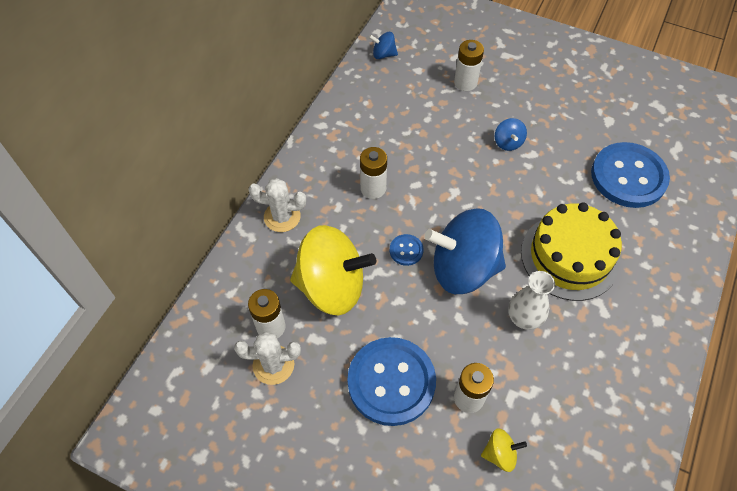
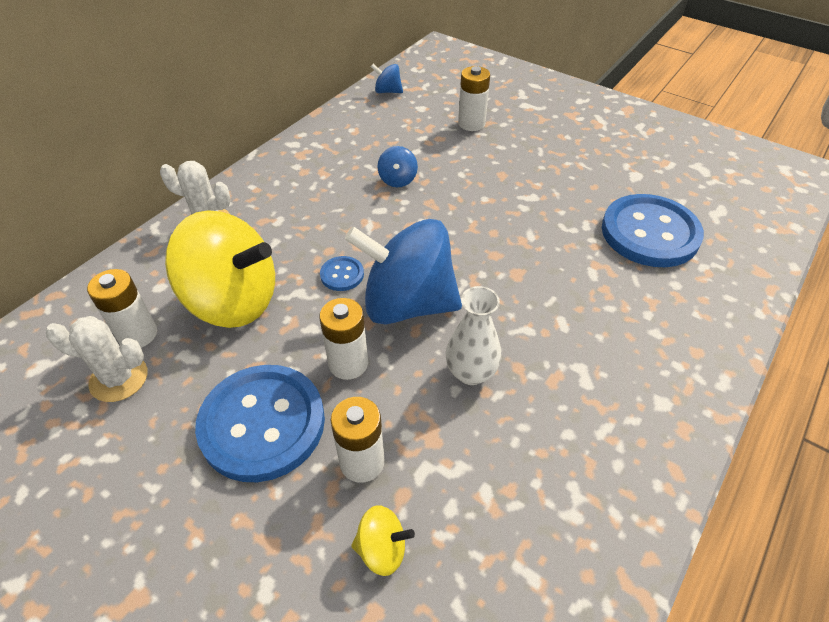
camera: 10 degrees right, 10 degrees down
white battery [360,147,387,199] -> white battery moved to [319,298,368,380]
blue spinning top [495,118,527,151] -> blue spinning top moved to [377,146,418,187]
yellow cake [521,202,622,301] -> none

